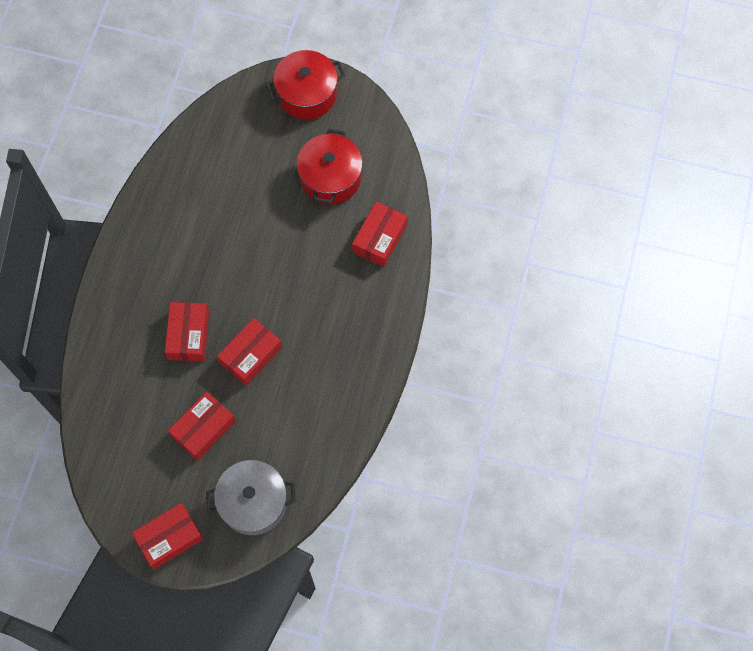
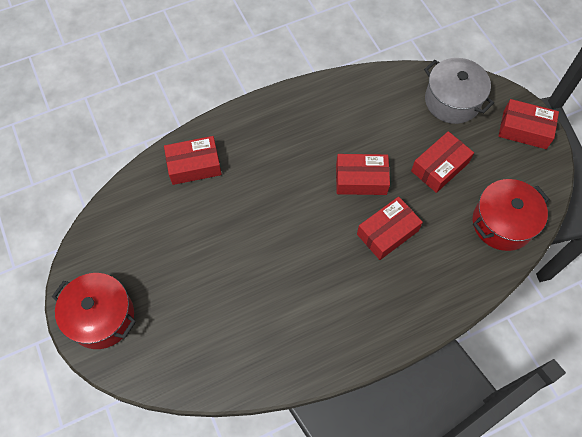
camera: 130 degrees left, 5 degrees down
red box [168,391,236,461] -> red box turned 45 degrees counterclockwise [411,131,474,193]
red pot [297,129,363,205] -> red pot moved to [473,179,550,251]

